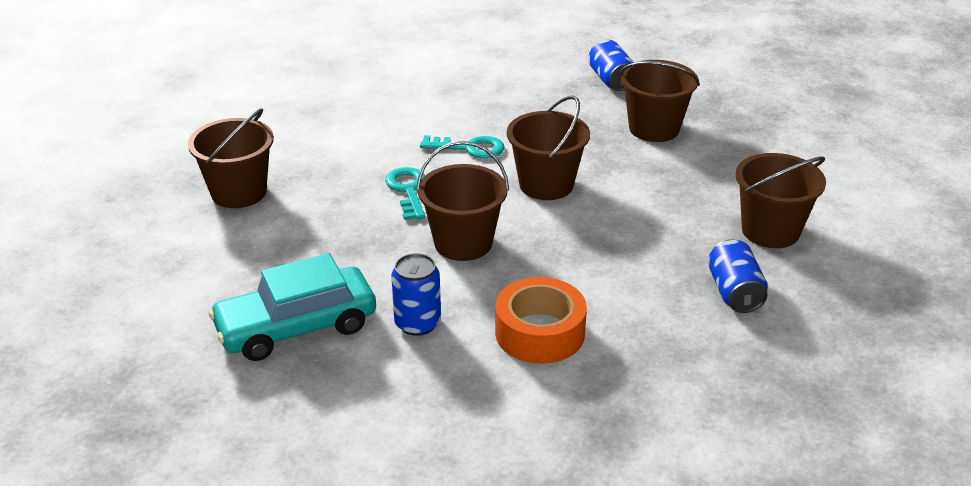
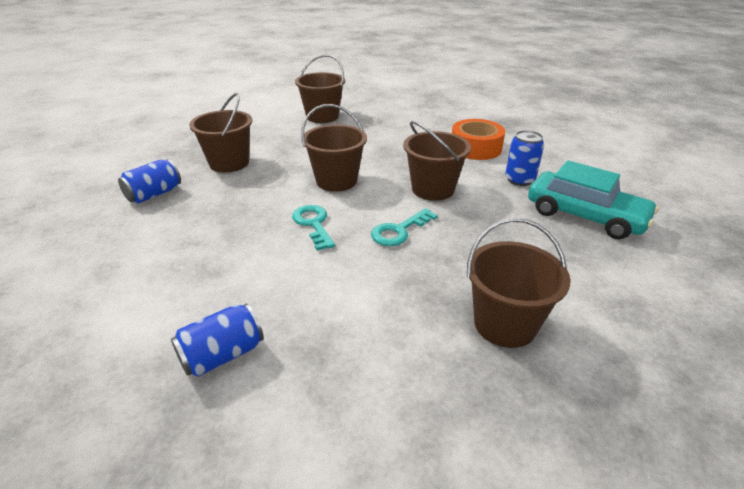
camera: 120 degrees left, 0 degrees up
blue can [708,239,768,313] -> blue can moved to [171,304,264,377]

